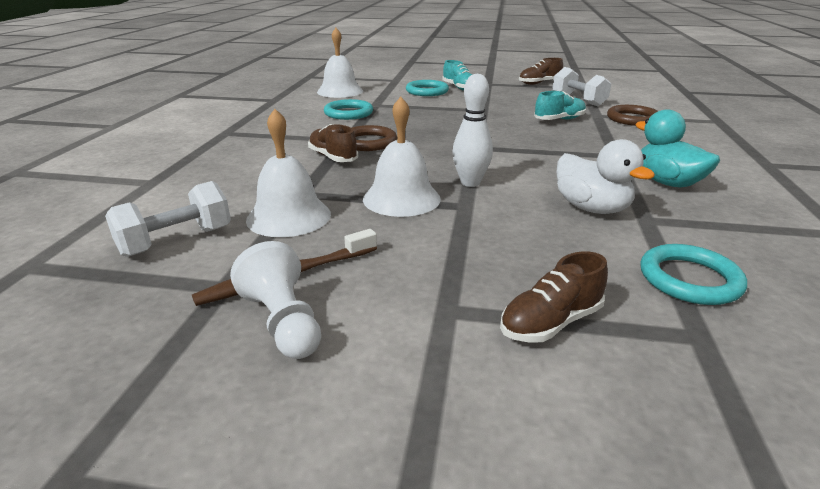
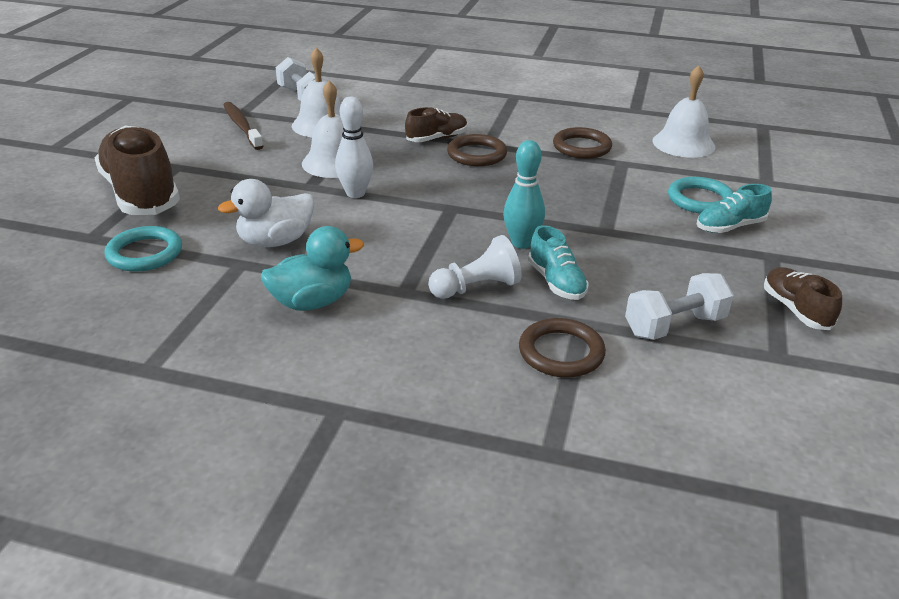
camera: 95 degrees right, 5 degrees up
white pawn [230,241,321,359] -> white pawn moved to [428,235,522,299]
turquoise ring [324,99,373,120] -> brown ring [553,127,612,159]
brown shoe [500,251,608,343] -> brown shoe [94,125,180,215], size x1.98
none -> turquoise bowling pin [503,140,545,249]

